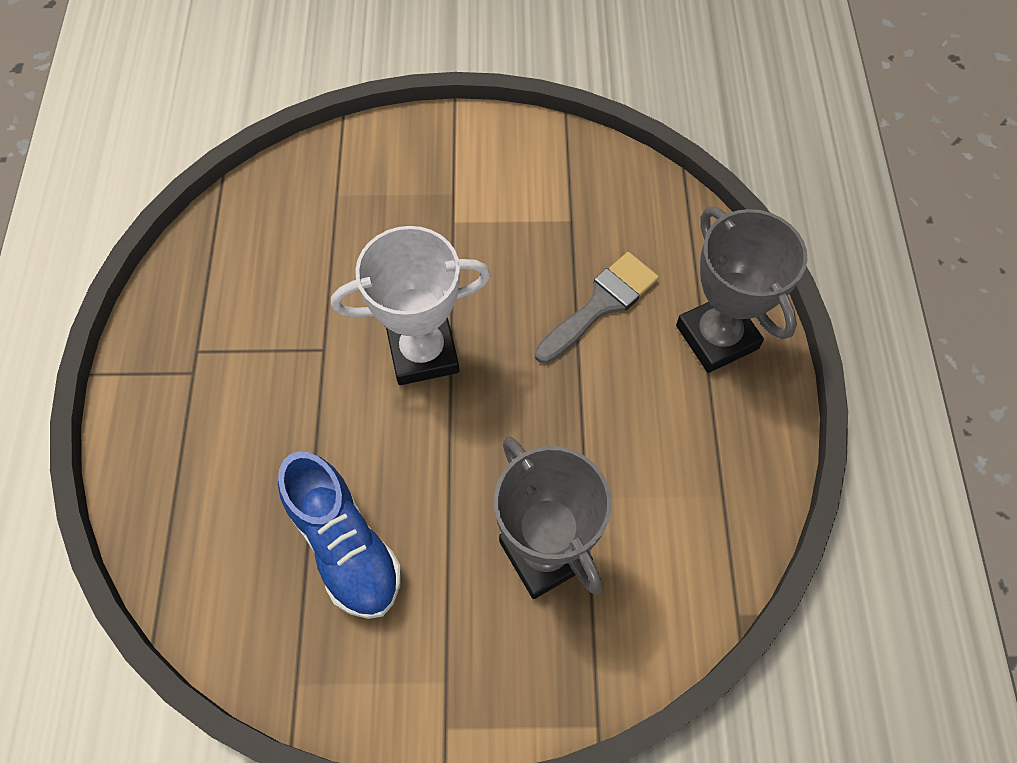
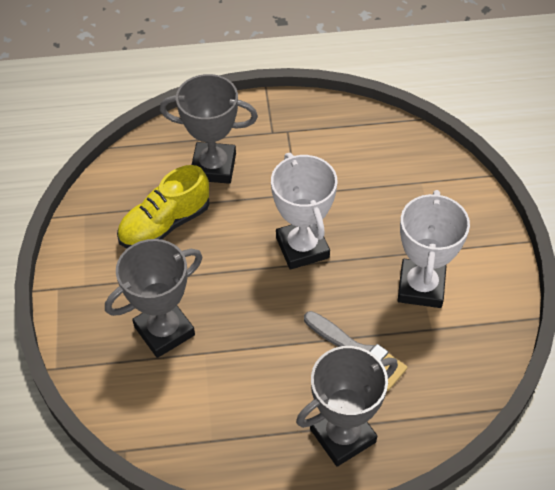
camera: 85 degrees right, 10 degrees down
blue shoe [278,451,401,619] -> yellow shoe [117,165,210,248]
none -> grey trophy [160,74,258,184]
none -> white trophy [398,190,470,308]

